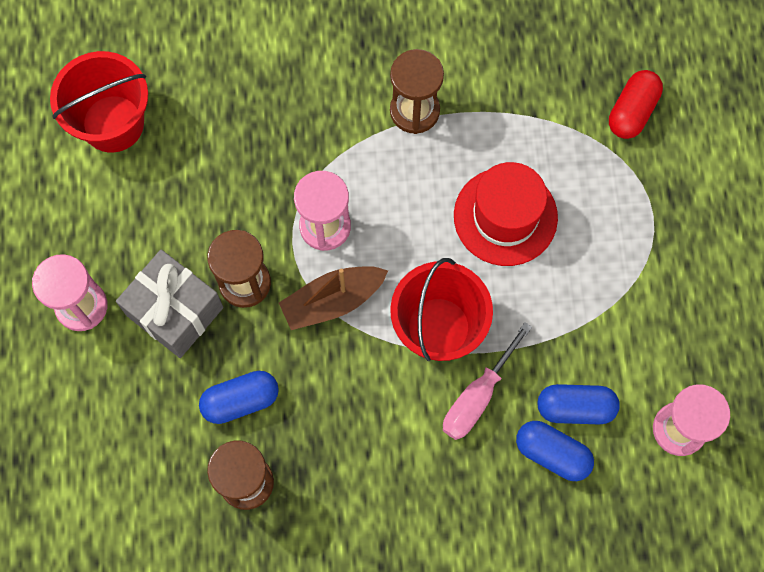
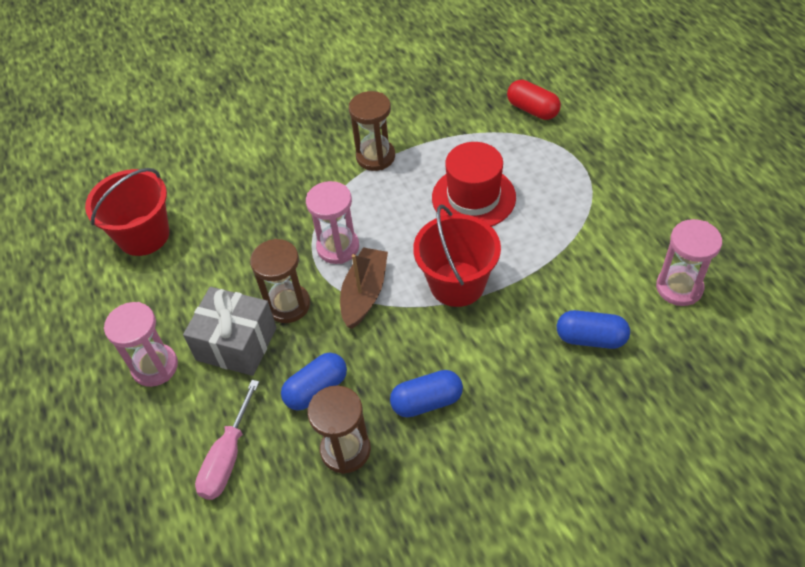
camera: 15 degrees left, 20 degrees down
brown boat [279,266,388,330] -> brown boat turned 150 degrees clockwise [340,247,388,329]
pink screwdriver [443,322,532,440] -> pink screwdriver moved to [195,380,259,500]
blue capsule [537,384,620,424] -> blue capsule moved to [390,370,463,418]
red capsule [609,70,663,139] -> red capsule turned 60 degrees counterclockwise [507,80,561,120]

